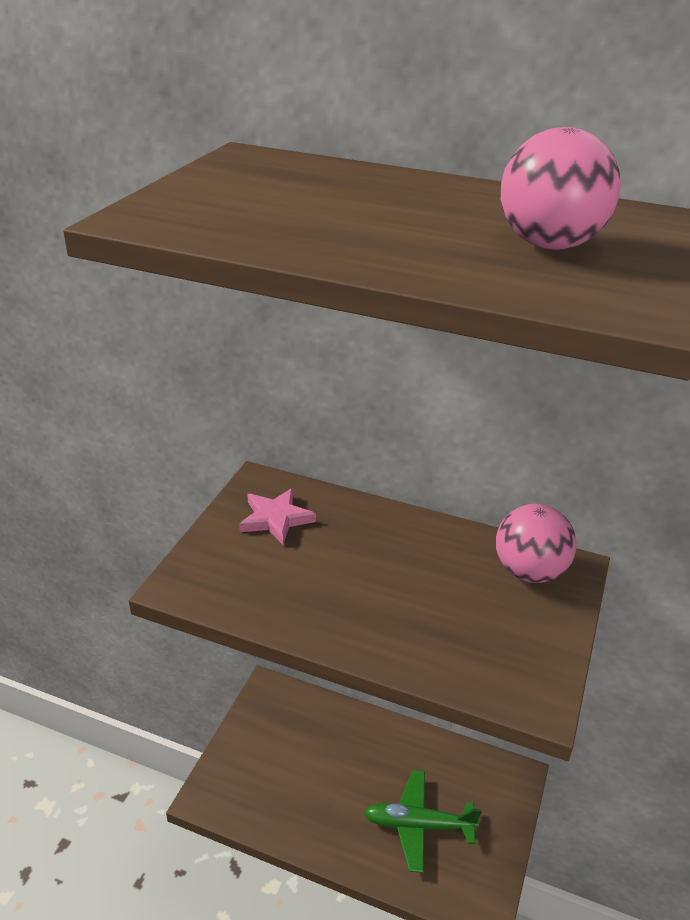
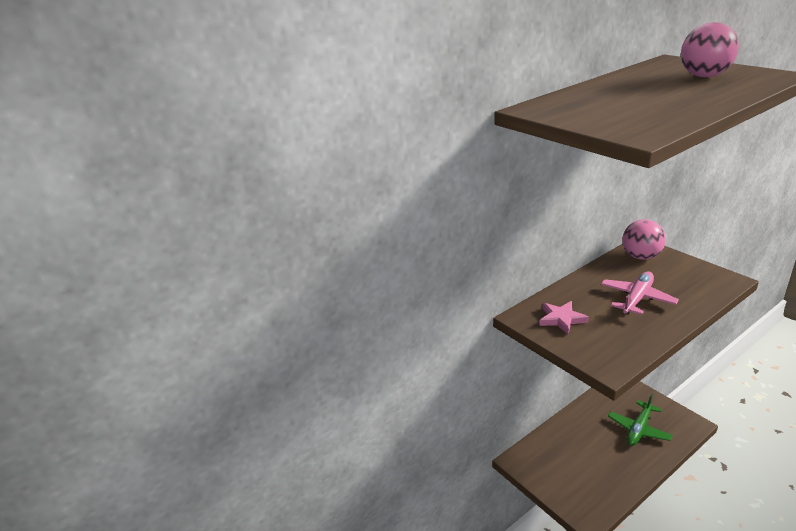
camera: 55 degrees left, 5 degrees down
none -> pink plane [601,272,679,315]

